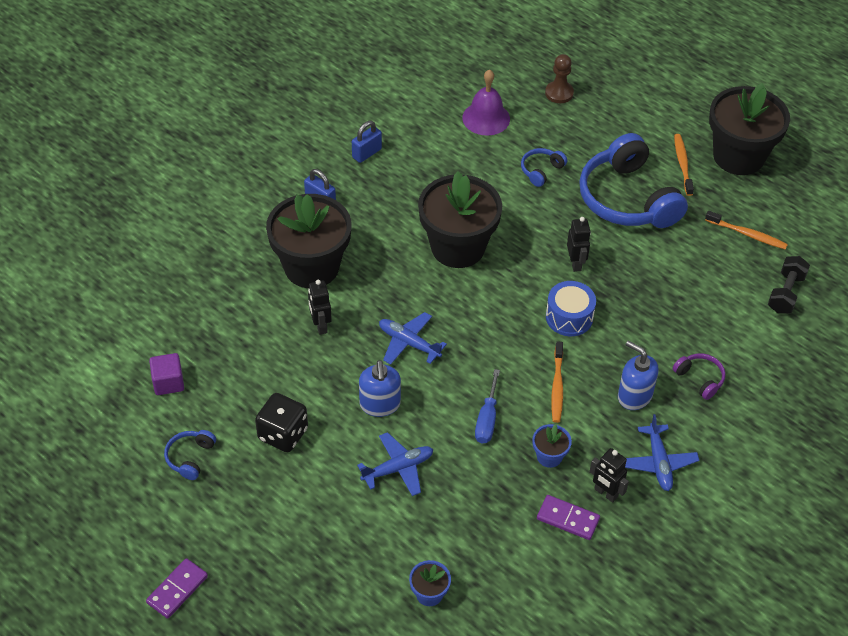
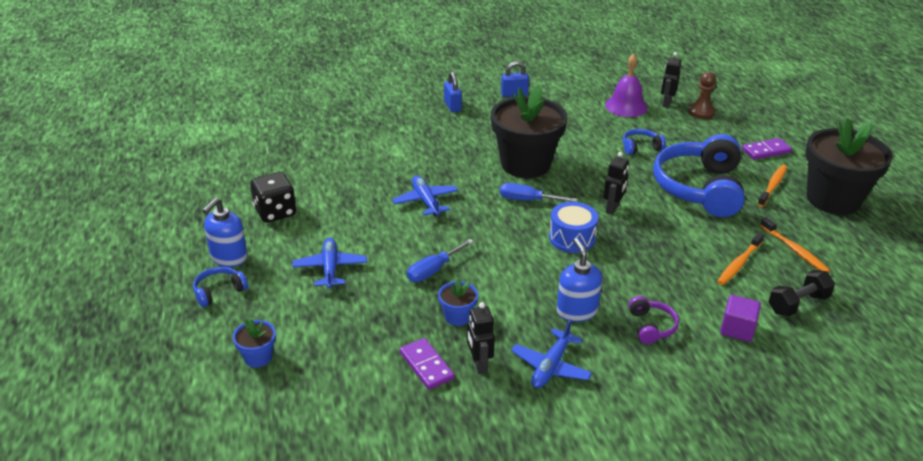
camera: 35 degrees right, 15 degrees down
purple domino [146,558,208,619] -> purple domino moved to [742,138,792,160]
purple cube [149,353,184,395] -> purple cube moved to [720,295,761,342]
blue headphones [164,430,216,480] -> blue headphones moved to [193,267,248,307]
black flower pot [266,194,352,288] -> none
black robot [308,280,332,335] -> black robot moved to [661,52,681,108]
blue plane [357,432,433,496] -> blue plane turned 105 degrees counterclockwise [292,238,367,288]
blue soap dispenser [359,360,401,417] -> blue soap dispenser moved to [202,198,247,267]
orange toothbrush [551,341,563,423] -> orange toothbrush moved to [717,232,764,285]
none -> blue screwdriver [500,183,577,202]

